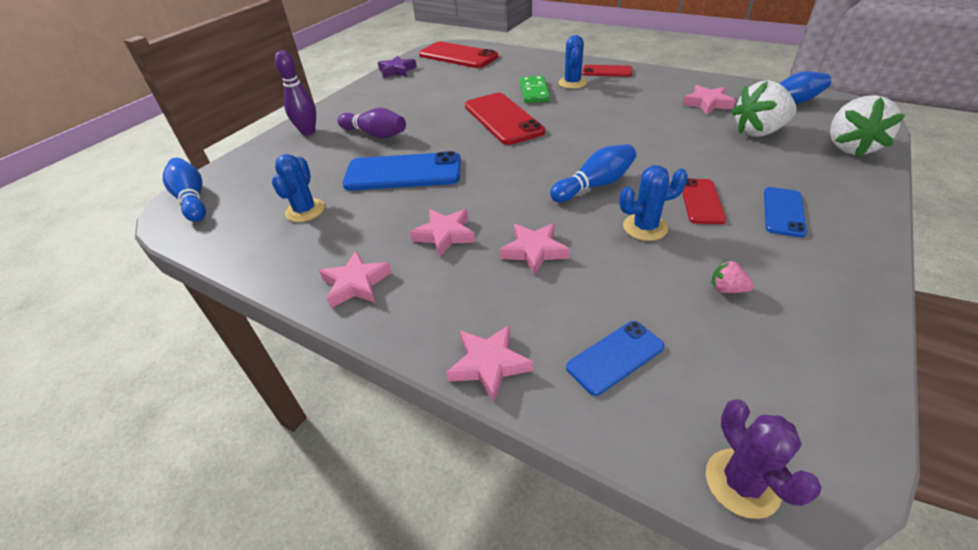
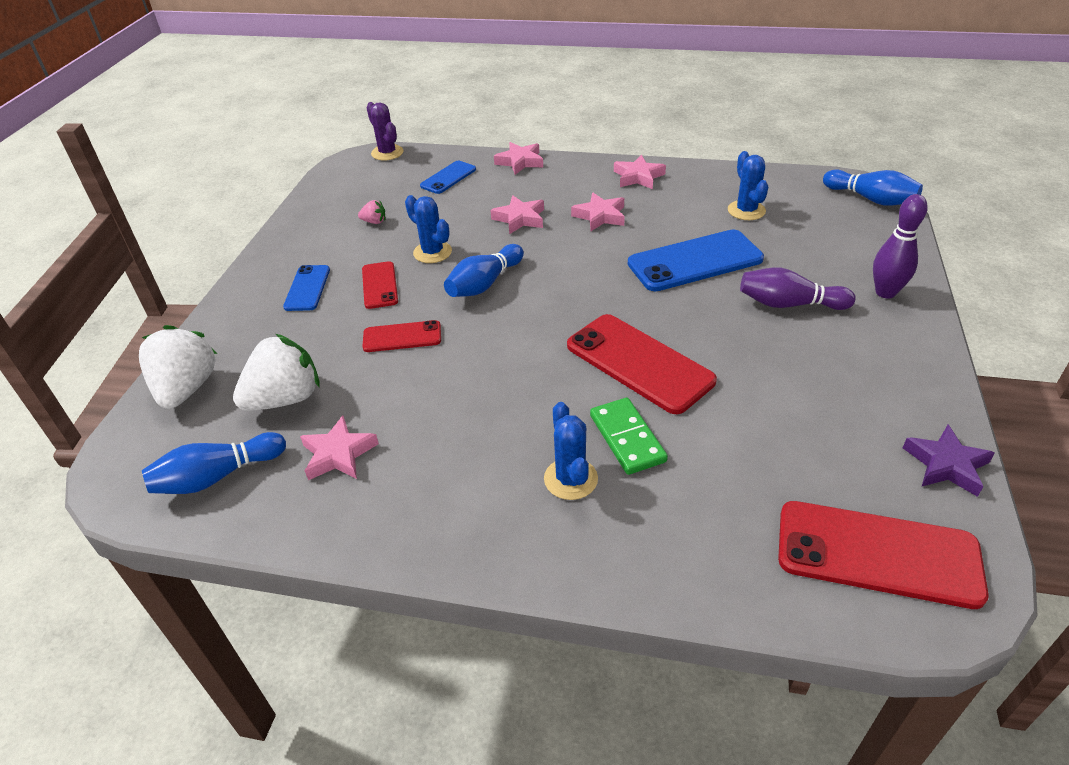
camera: 160 degrees right, 0 degrees up
red phone [582,65,632,77] -> red phone moved to [362,320,441,352]
blue cactus [619,165,688,241] -> blue cactus turned 75 degrees clockwise [405,195,452,263]

